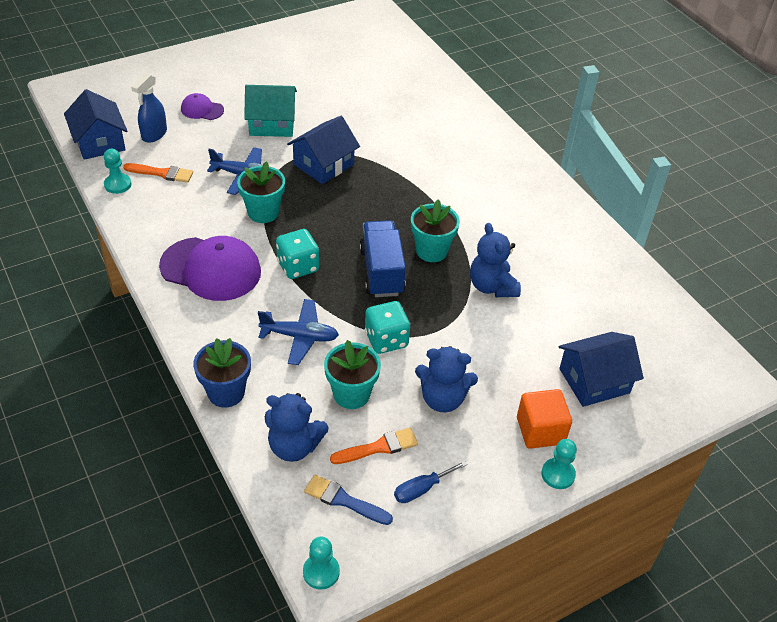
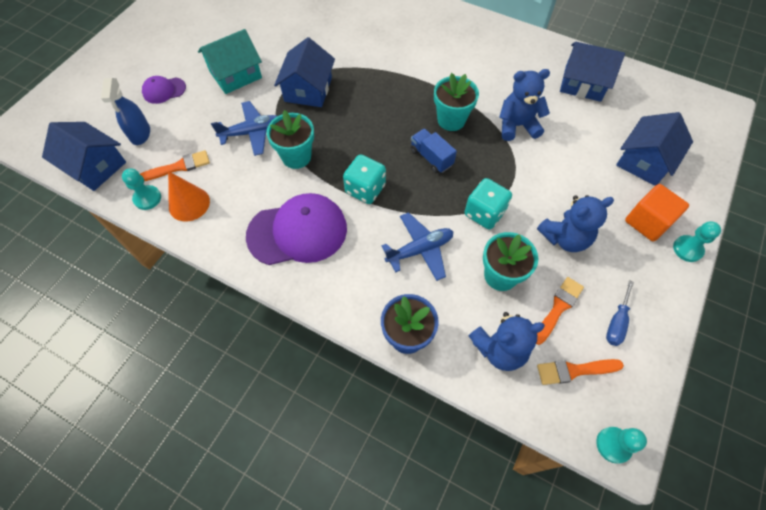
camera: 30 degrees left, 15 degrees up
blue brush [304,475,393,525] -> orange brush [537,359,624,385]
blue truck [359,220,406,297] -> blue truck [411,128,457,173], size x0.63
blue teddy bear [470,223,521,297] -> blue teddy bear turned 135 degrees clockwise [499,69,550,141]
none -> orange cone [168,171,210,221]
none -> blue house [560,42,625,102]

